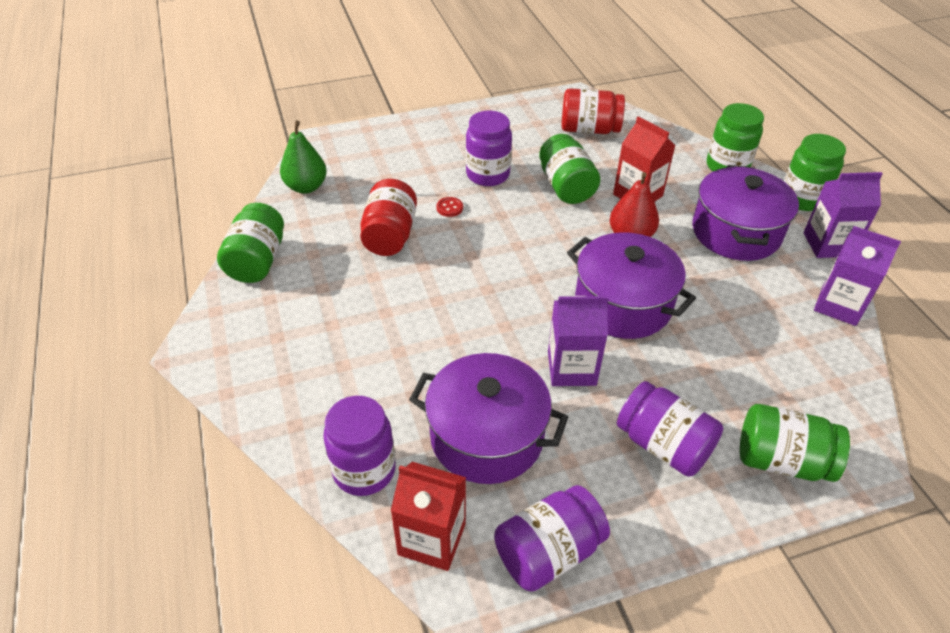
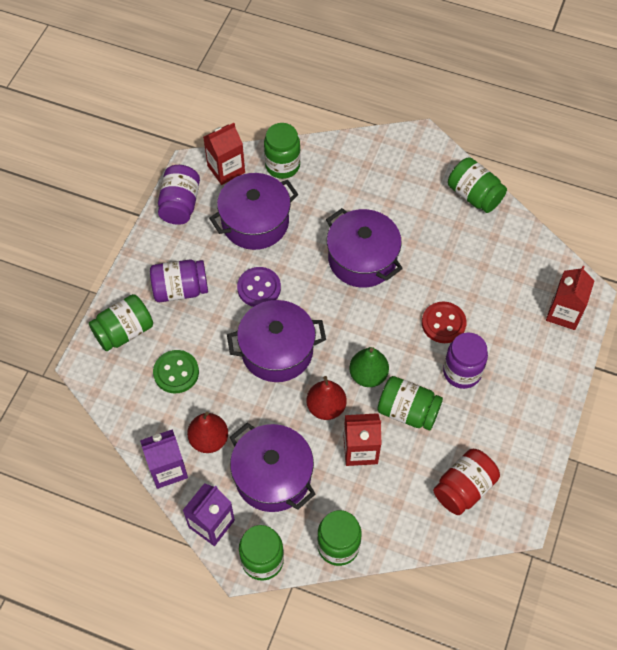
camera: 130 degrees right, 15 degrees up
green pear [280,121,327,194] -> green pear moved to [349,347,389,387]
purple jar [323,396,396,496] -> green jar [264,123,301,179]
red jar [360,179,417,256] -> none
red button [436,197,463,217] -> red button [422,302,467,343], size x2.00
purple carton [548,296,609,386] -> purple button [237,267,281,307]
none -> green button [153,350,199,393]
none -> red pear [187,412,228,453]
none -> purple pot [326,208,403,288]
none -> red carton [546,266,595,330]

